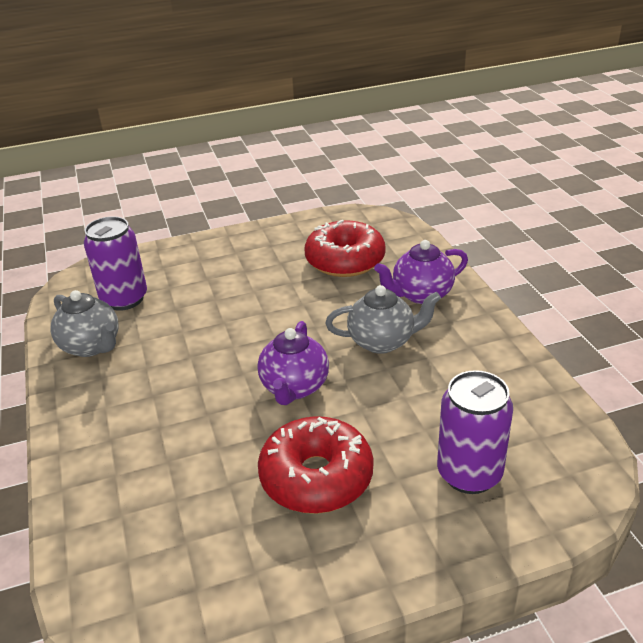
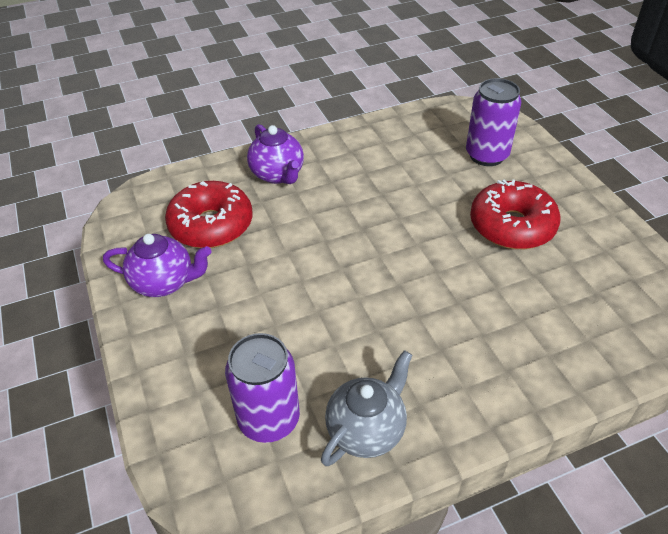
camera: 95 degrees left, 10 degrees up
purple teapot [257,321,329,405] -> purple teapot moved to [103,234,212,297]
grey teapot [325,285,441,354] -> none

